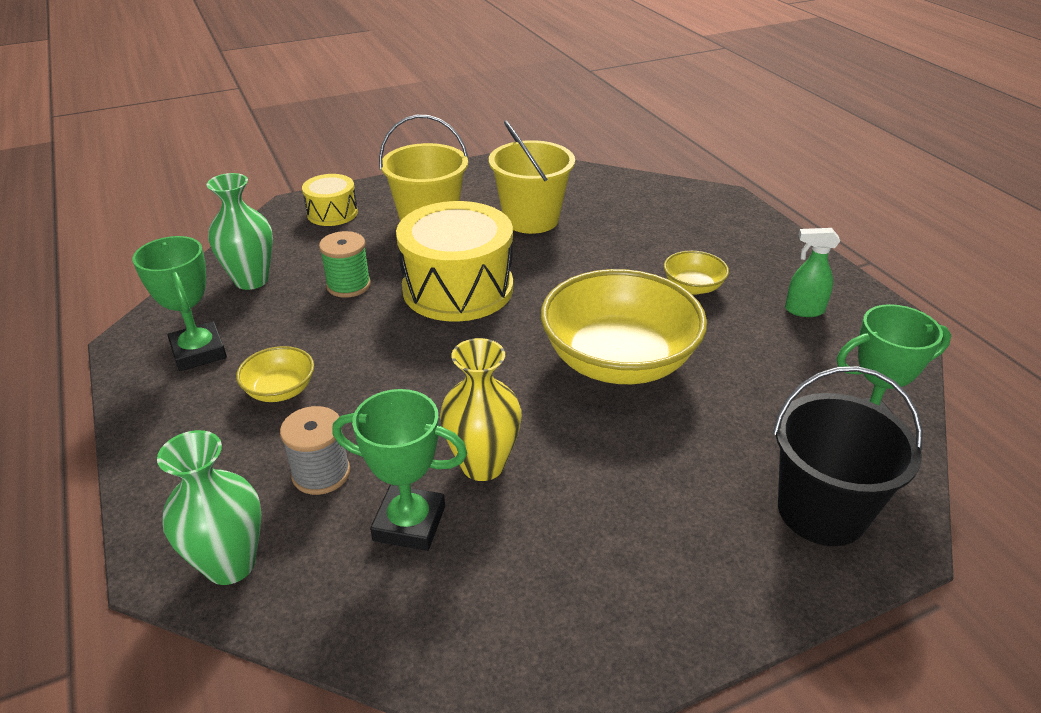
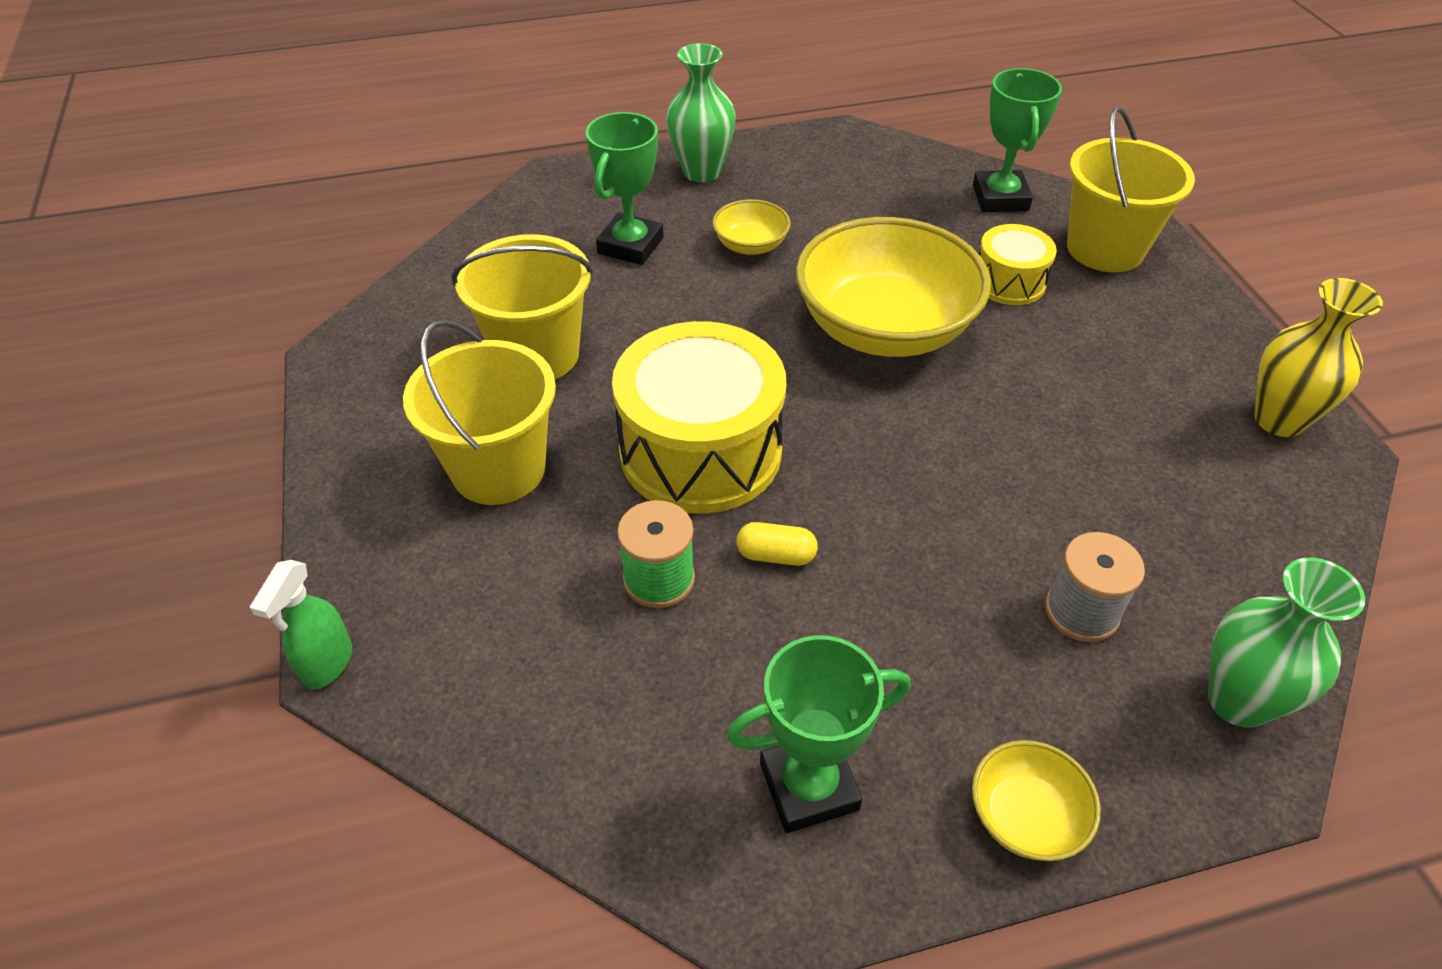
camera: 80 degrees left, 10 degrees up
green vase [207,173,273,290] -> green vase moved to [666,43,736,182]
yellow bowl [236,346,314,402] -> yellow bowl moved to [972,740,1101,861]
yellow drum [302,174,358,226] -> yellow drum moved to [979,224,1057,305]
green trophy [332,389,467,551] -> green trophy moved to [586,112,663,265]
yellow vase [440,338,522,481] -> yellow vase moved to [1254,278,1383,437]
black bucket [773,366,923,546] -> yellow bucket [1067,106,1195,272]
green spray bottle [785,228,840,317] -> green spray bottle moved to [250,560,352,690]
none -> yellow capsule [736,522,818,566]

